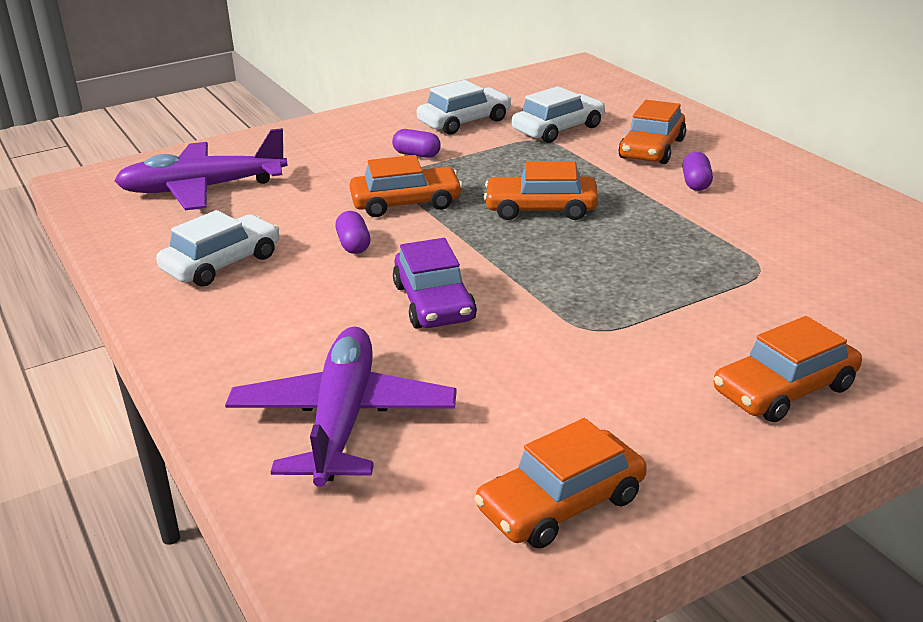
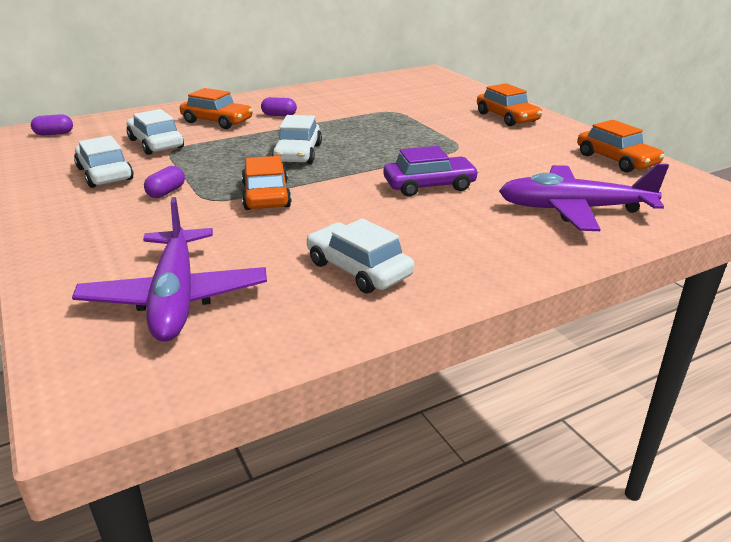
camera: 90 degrees left, 0 degrees up
purple capsule [335,211,370,254] -> purple capsule moved to [31,114,73,136]
orange car [484,161,598,220] -> white car [272,115,322,164]

